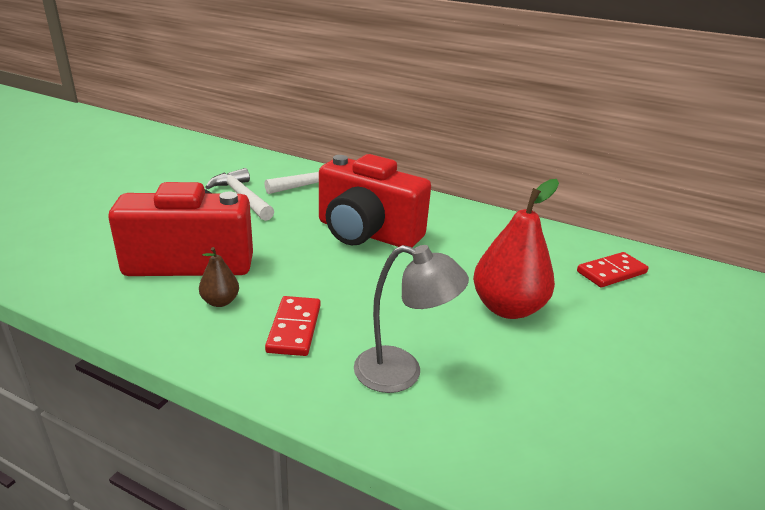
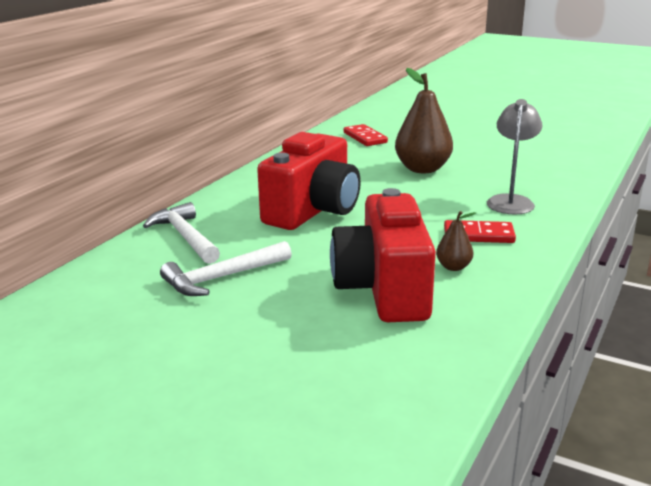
camera: 85 degrees left, 5 degrees down
red pear [473,179,559,319] -> brown pear [395,68,453,173]

